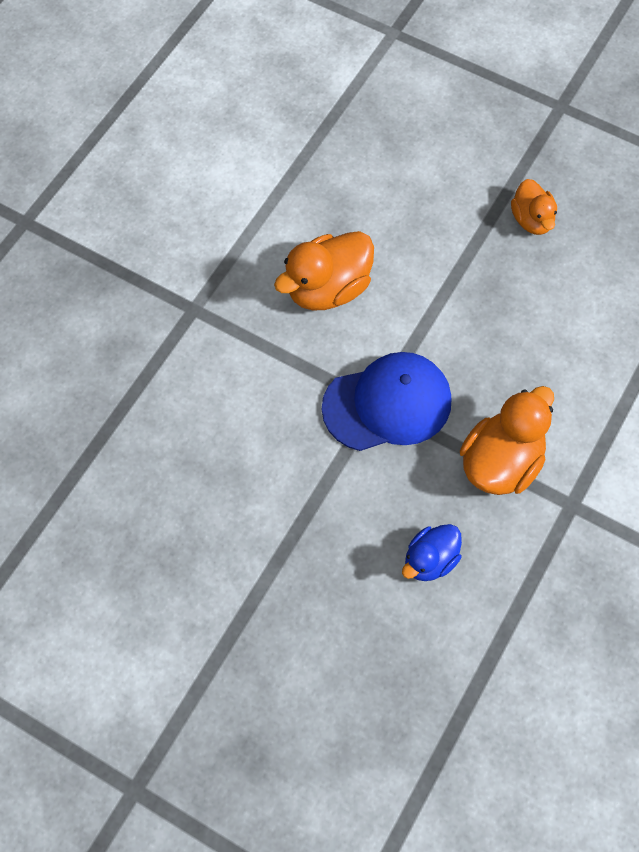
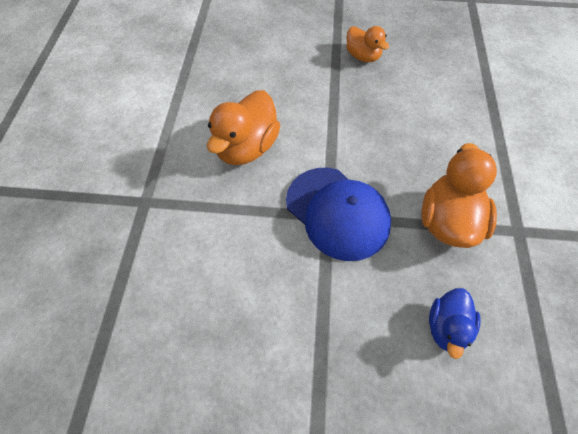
camera: 25 degrees left, 5 degrees down
blue cap [322,352,452,451] -> blue cap turned 90 degrees clockwise [286,168,391,261]

